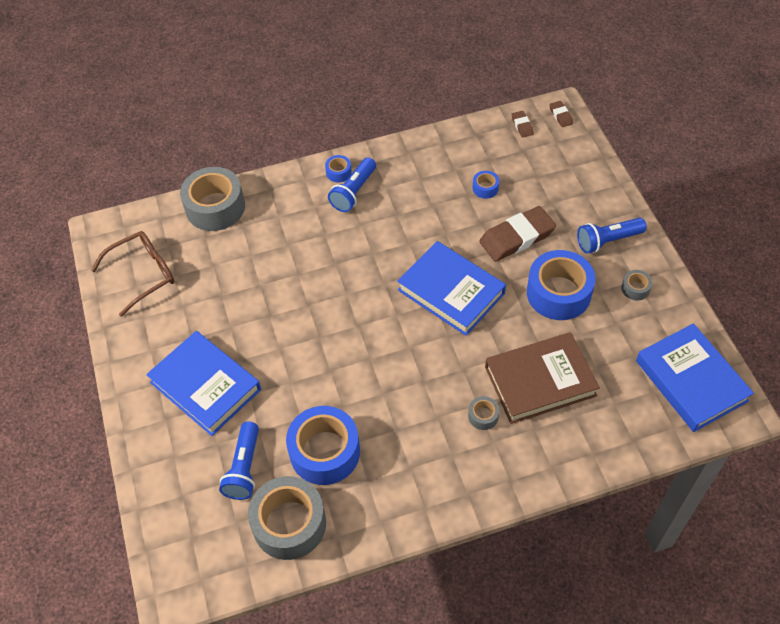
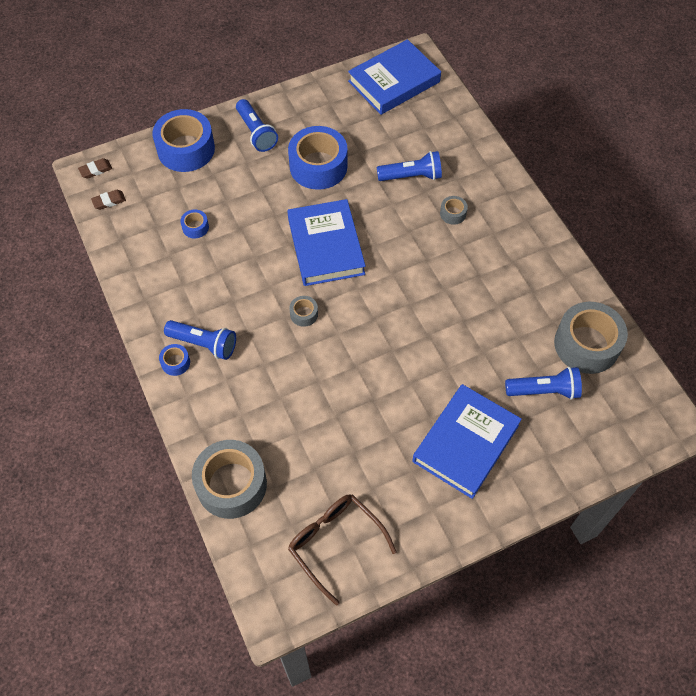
camera: 100 degrees left, 5 degrees up
blue tape [286,406,360,485] -> blue tape moved to [152,109,215,172]
blue book [397,241,506,336] -> blue book turned 45 degrees counterclockwise [287,199,366,286]
brown eraser [479,206,556,262] -> none
brown book [485,332,600,424] -> blue flashlight [377,151,442,181]
grey tape [621,270,653,300] -> grey tape moved to [289,296,318,327]

